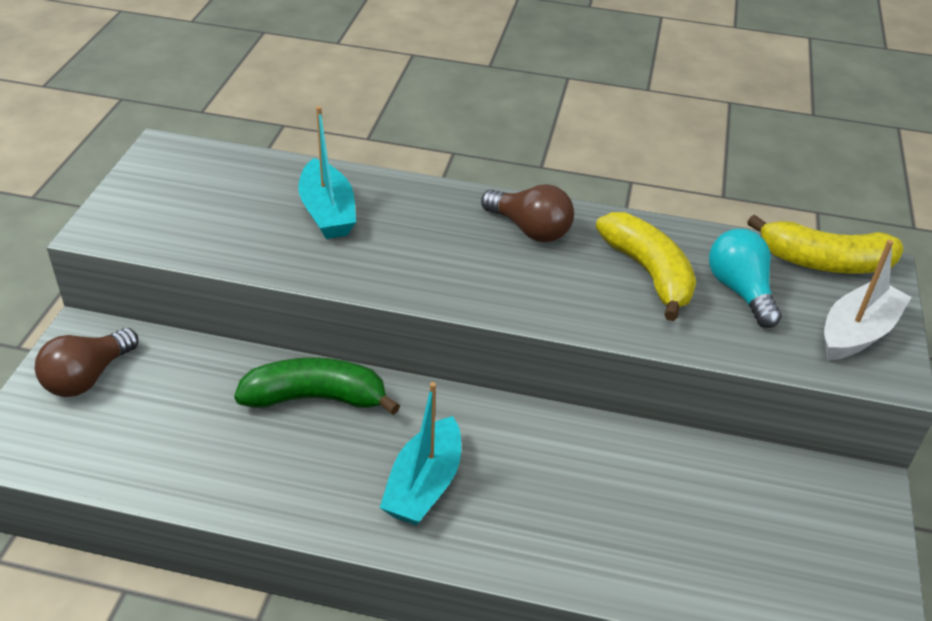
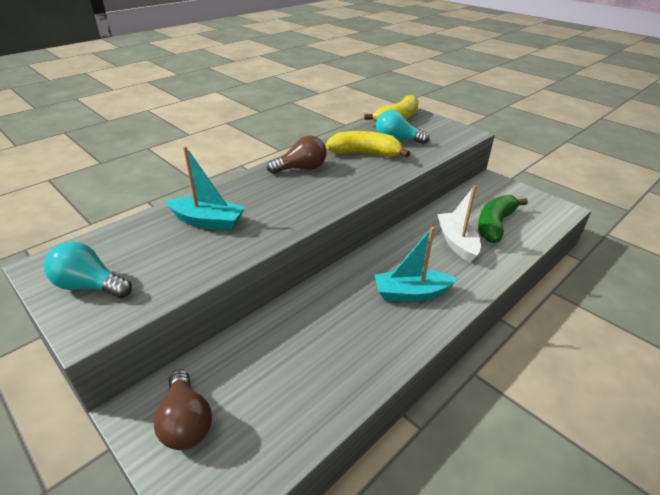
camera: 55 degrees left, 5 degrees down
green banana [234,357,400,415] -> green banana moved to [478,195,528,243]
turquoise boat [380,382,461,526] -> turquoise boat turned 120 degrees clockwise [375,227,457,302]
white boat [824,240,912,360] -> white boat moved to [437,185,481,263]
none -> turquoise light bulb [44,242,132,298]

